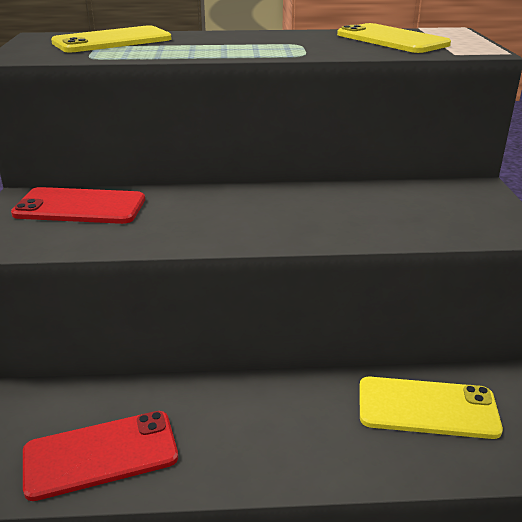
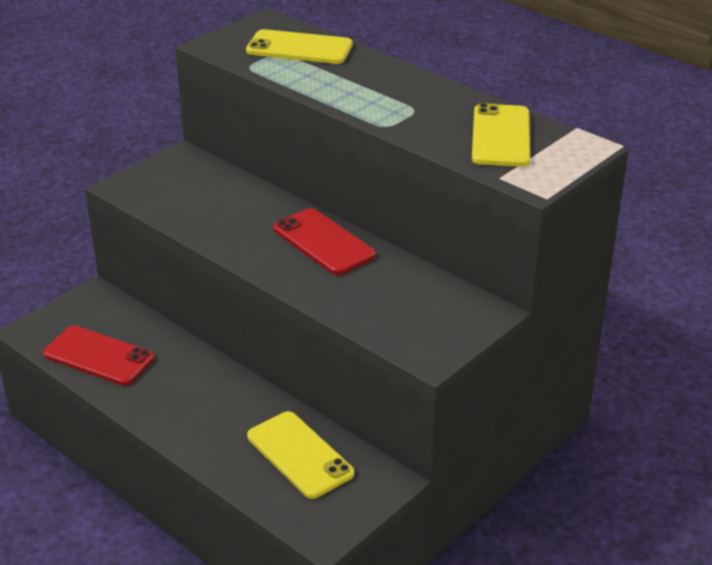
camera: 45 degrees right, 5 degrees up
red phone [11,187,145,224] -> red phone moved to [273,208,376,275]

